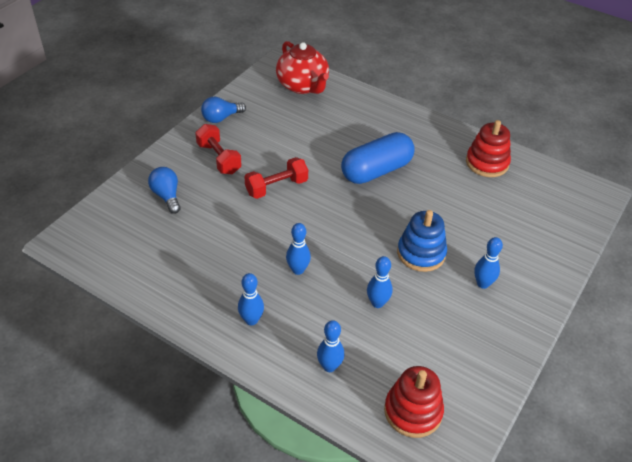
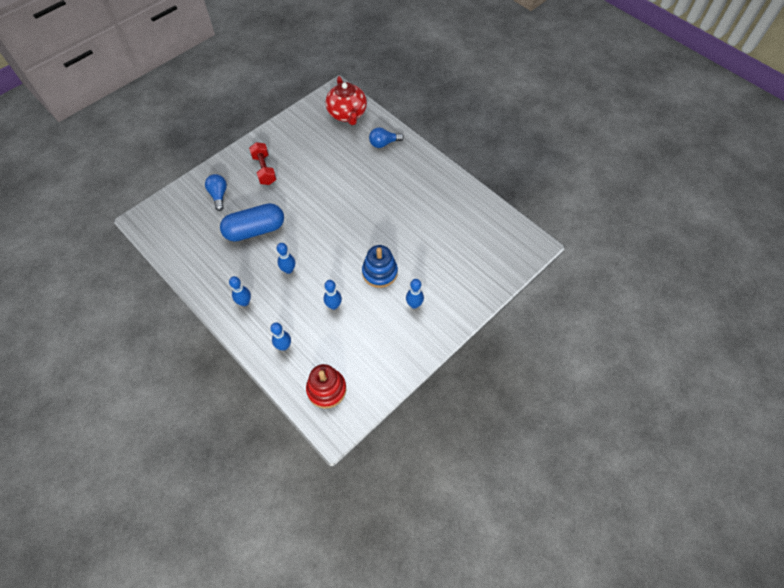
camera: 15 degrees right, 15 degrees up
blue light bulb [201,97,246,123] -> blue light bulb moved to [369,127,404,148]
red dumbbell [245,157,308,199] -> none
blue capsule [341,132,415,184] -> blue capsule moved to [220,203,284,242]
red stacking toy [466,120,511,177] -> none

